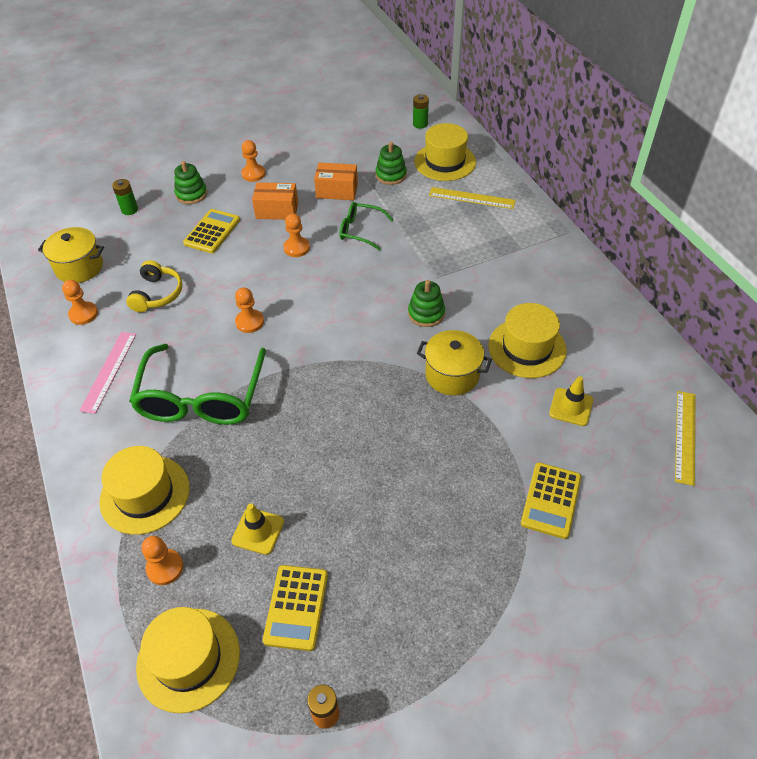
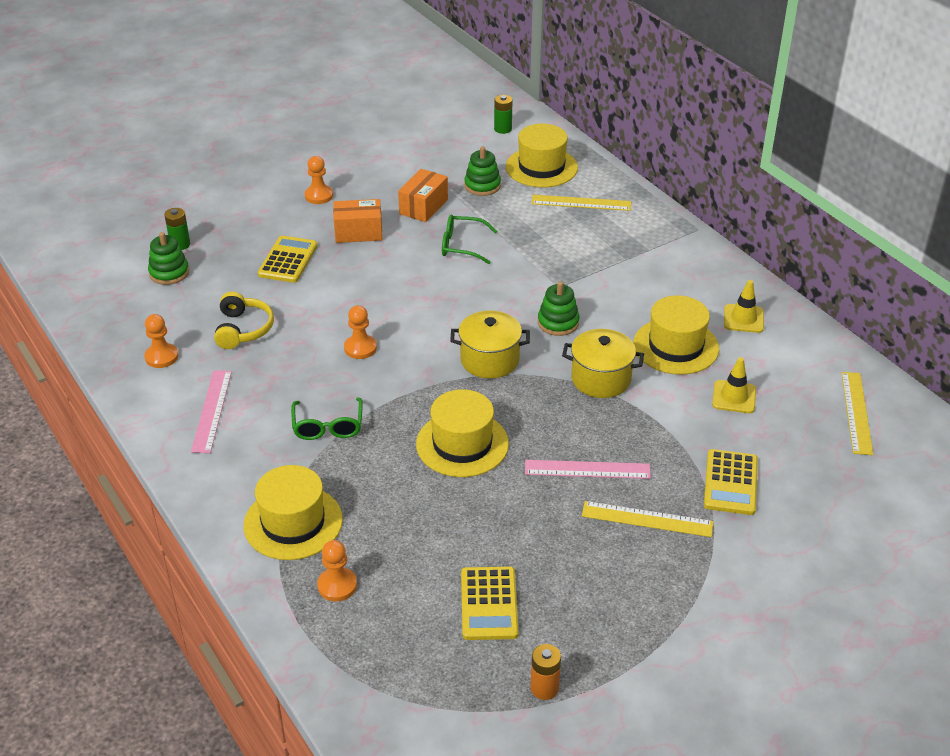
camera: 10 degrees left, 10 degrees down
yellow pot [38,227,104,283] -> yellow pot moved to [450,310,530,379]
green glasses [129,344,266,425] -> green glasses [291,398,363,440], size x0.51
yellow hat [136,607,240,713] -> yellow hat moved to [416,389,509,477]
green stacking toy [174,161,207,204] -> green stacking toy moved to [148,232,189,285]
yellow traffic cone [231,503,284,555] -> yellow traffic cone moved to [724,280,764,333]
orange pawn [283,213,310,257] -> none
orange box [314,163,358,200] -> orange box turned 60 degrees counterclockwise [398,169,448,222]
none -> pink ruler [525,460,651,479]
none -> yellow ruler [582,501,713,537]

